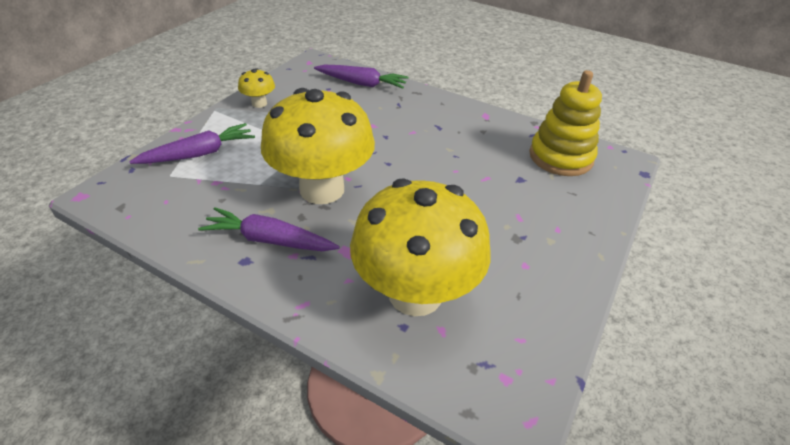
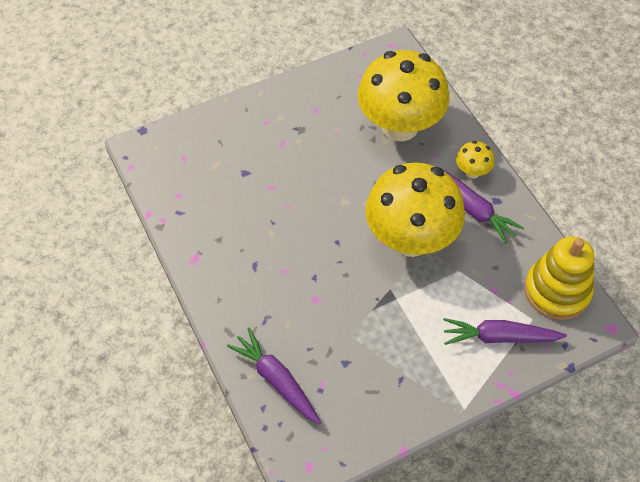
camera: 145 degrees left, 15 degrees up
yellow mushroom [238,68,275,108] -> yellow mushroom moved to [456,141,494,179]
yellow stacking toy [529,70,602,176] -> yellow stacking toy moved to [524,236,594,320]

